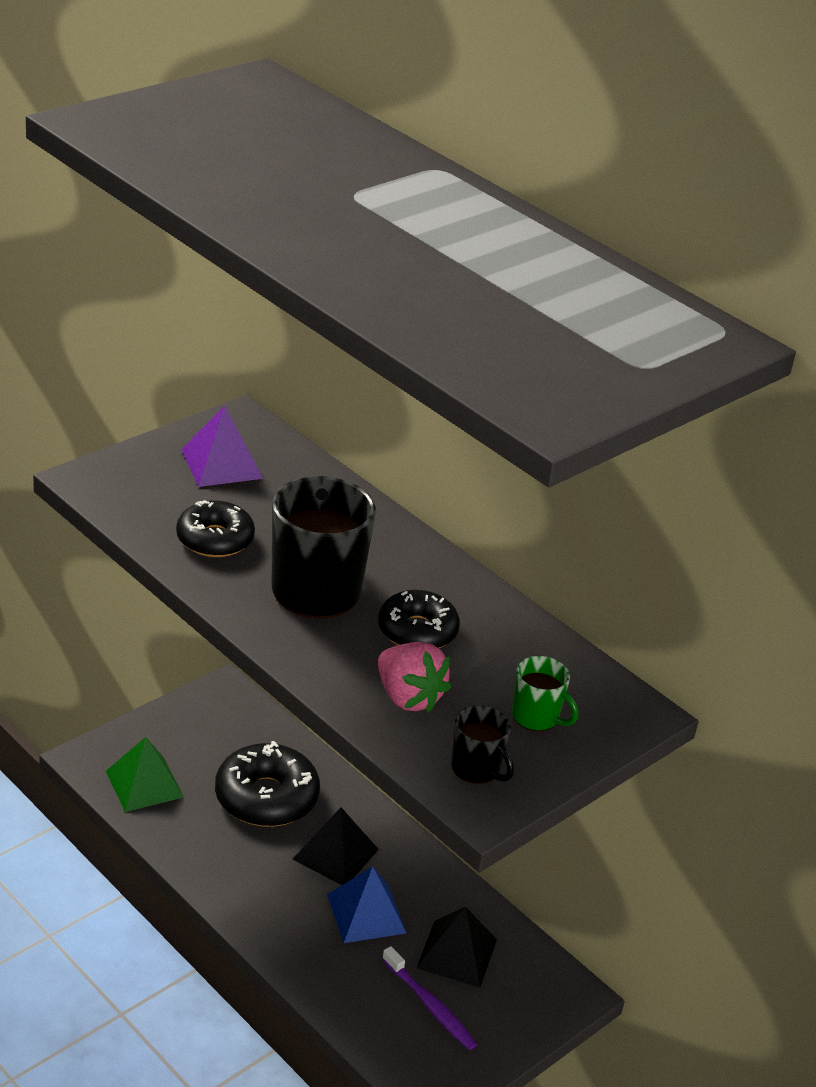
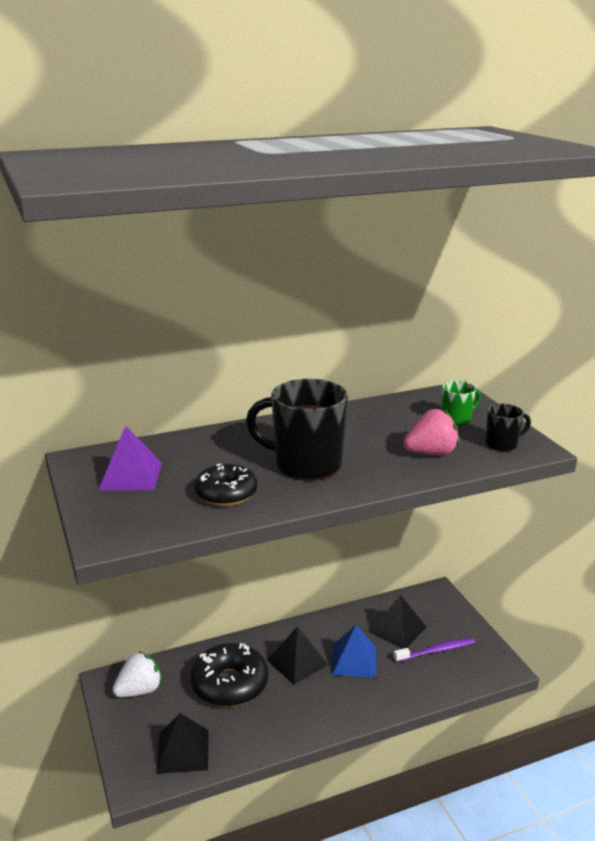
camera: 65 degrees left, 10 degrees down
green pyramid [106,737,184,812] -> black pyramid [156,713,209,774]
black donut [378,590,460,648] -> none
none -> white strawberry [112,651,162,697]

